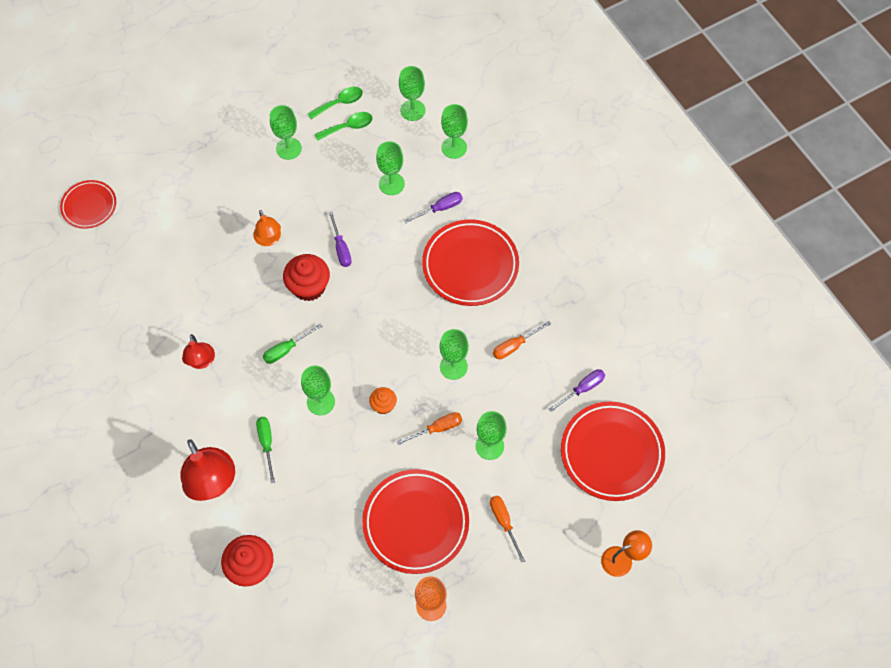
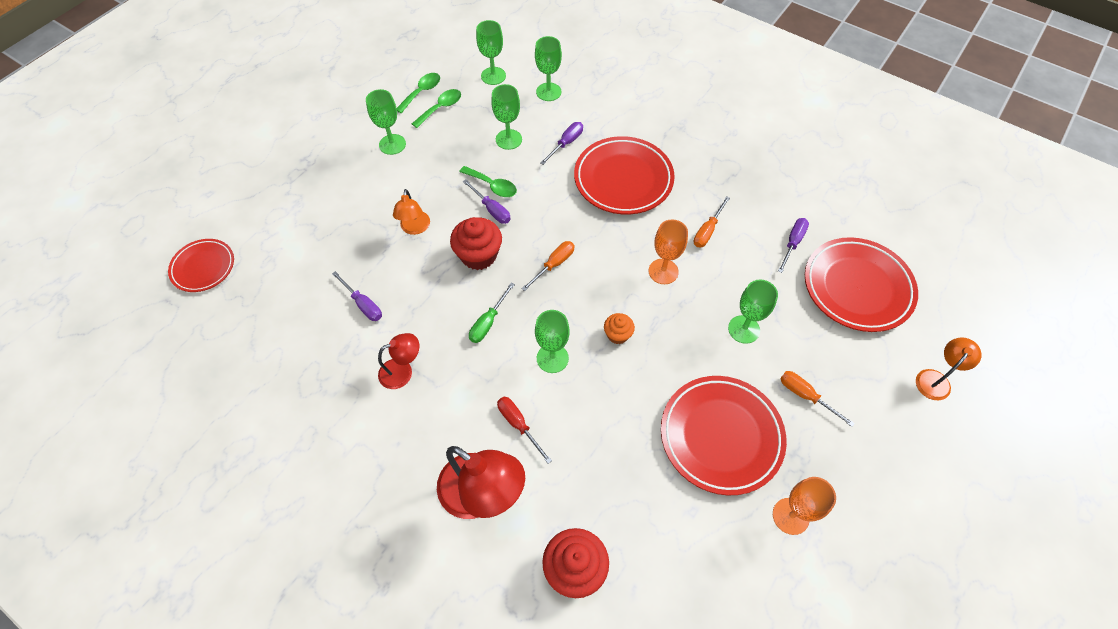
camera: 25 degrees left, 5 degrees down
red lamp [182,334,215,369] -> red lamp turned 75 degrees counterclockwise [378,333,419,389]
orange lamp [253,210,281,246] -> orange lamp turned 45 degrees clockwise [393,189,430,235]
green screwdriver [256,417,275,483] -> red screwdriver [497,397,552,464]
orange screwdriver [397,412,462,445] -> orange screwdriver moved to [522,241,574,291]
green goblet [440,329,469,380] -> orange goblet [649,219,688,284]
none -> purple screwdriver [332,271,382,321]
none -> green spoon [459,166,517,197]

